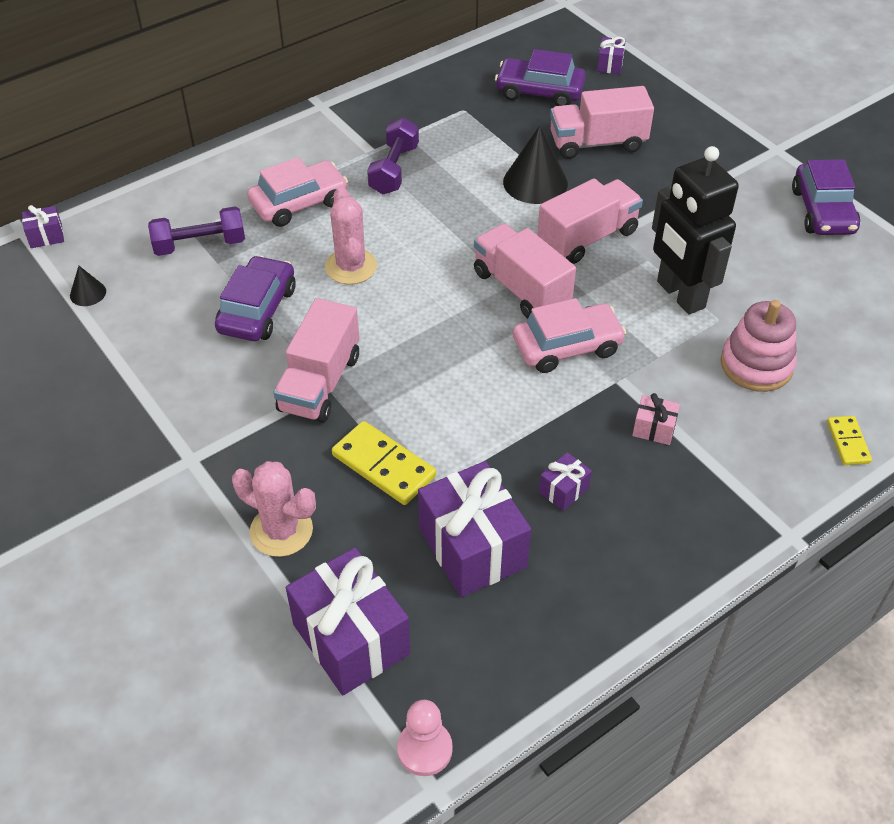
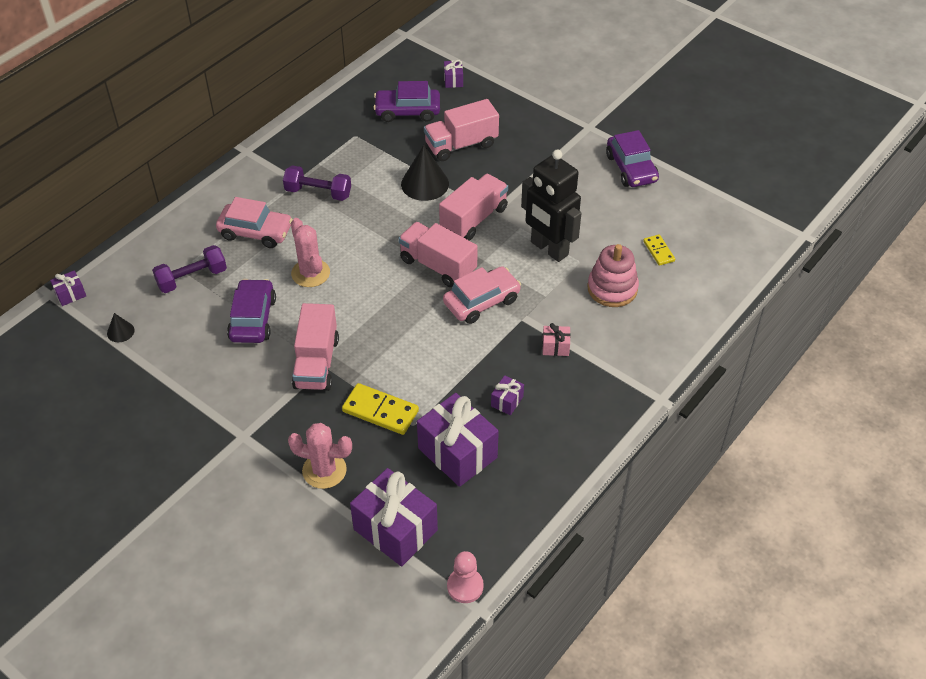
camera: 15 degrees left, 0 degrees up
pink car [247,157,348,227] -> pink car turned 60 degrees clockwise [216,197,293,248]
purple dumbbell [367,118,419,194] -> purple dumbbell turned 75 degrees counterclockwise [283,165,351,201]
yellow domino [827,416,872,465] -> yellow domino moved to [643,235,675,266]

